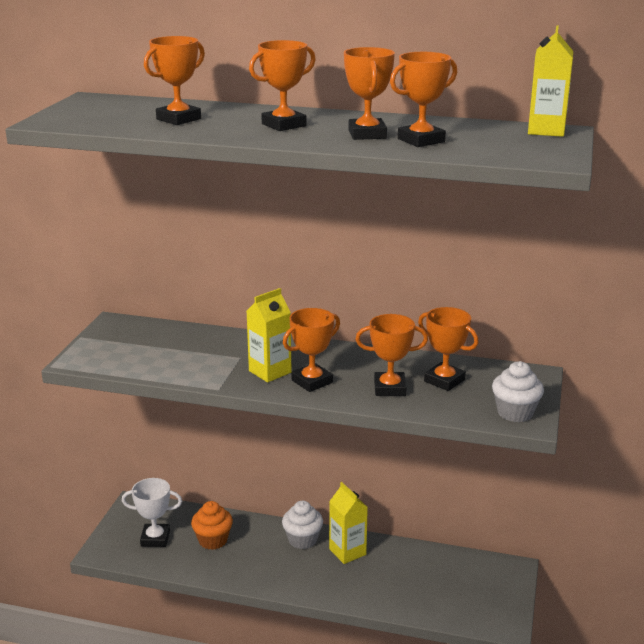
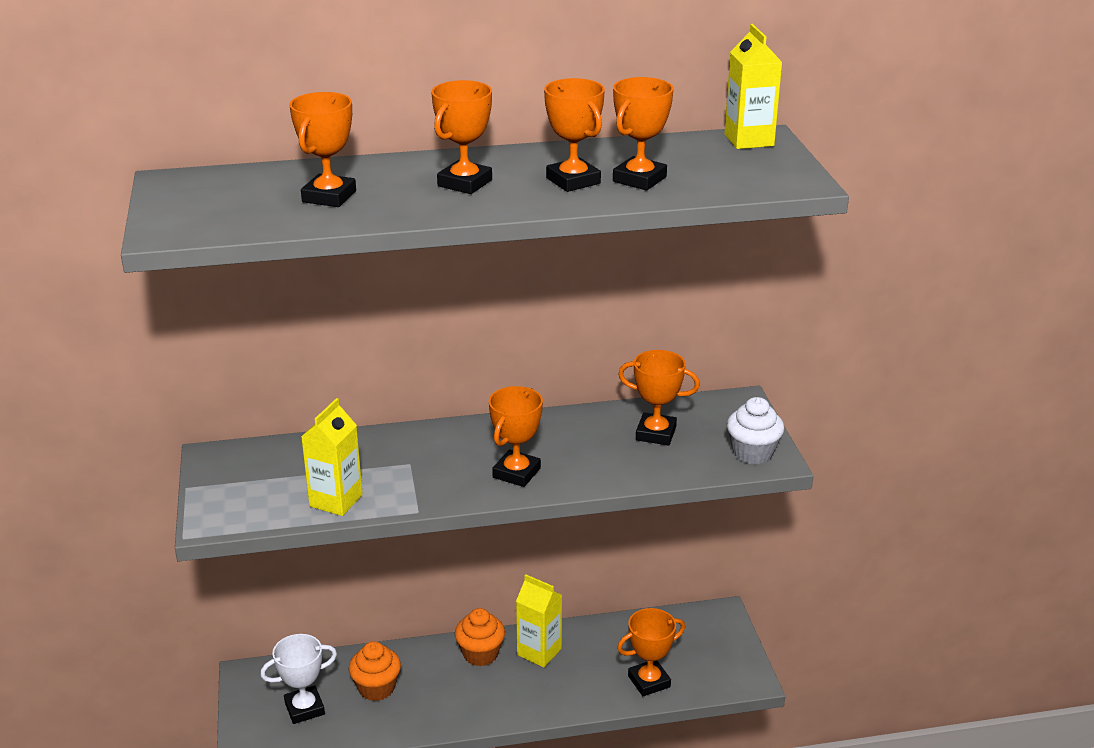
camera: 25 degrees left, 5 degrees up
yellow carton [247,288,292,382] -> yellow carton moved to [301,398,363,516]
white cupcake [282,501,323,549] -> orange cupcake [455,608,505,666]
orange trophy [355,314,428,396] -> orange trophy moved to [617,608,685,696]

